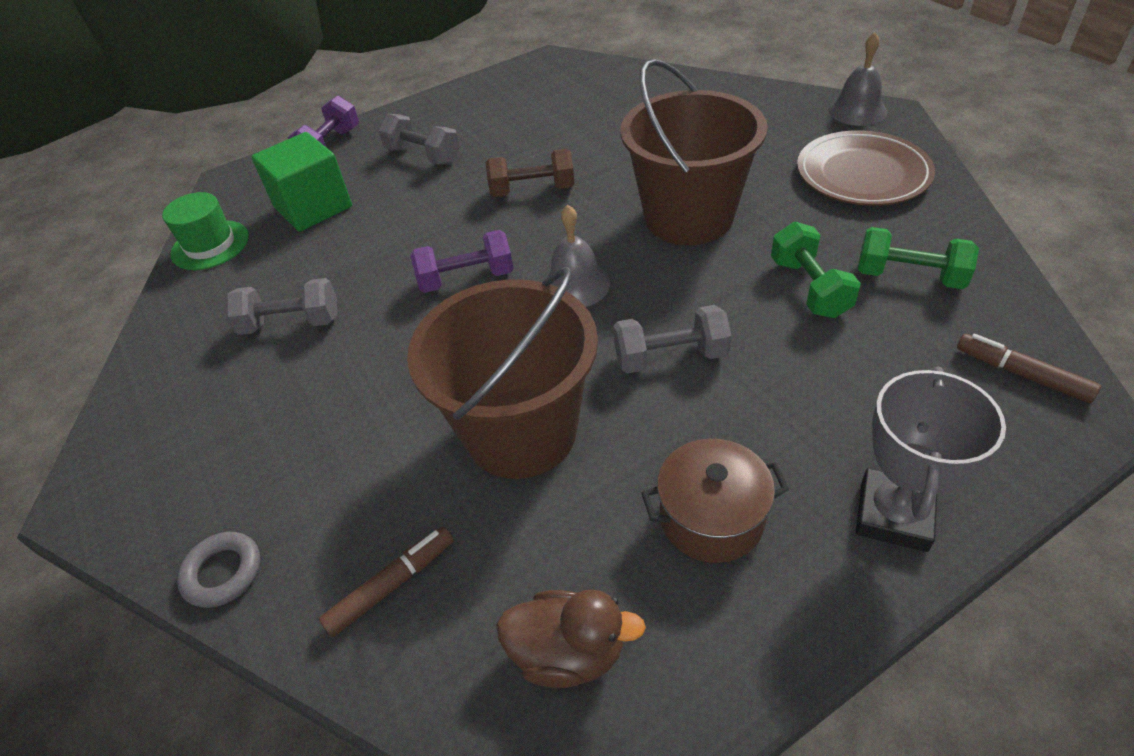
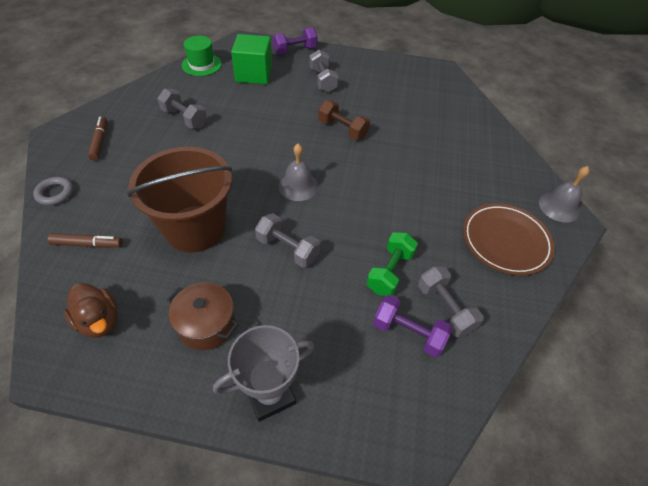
camera: 35 degrees right, 5 degrees up
purple dumbbell [410,230,513,293] -> purple dumbbell moved to [373,295,452,357]
brown bucket [620,59,768,245] -> none
green dumbbell [858,227,979,289] -> grey dumbbell [418,266,484,337]
brown marker [957,334,1101,403] -> brown marker moved to [88,116,107,160]

